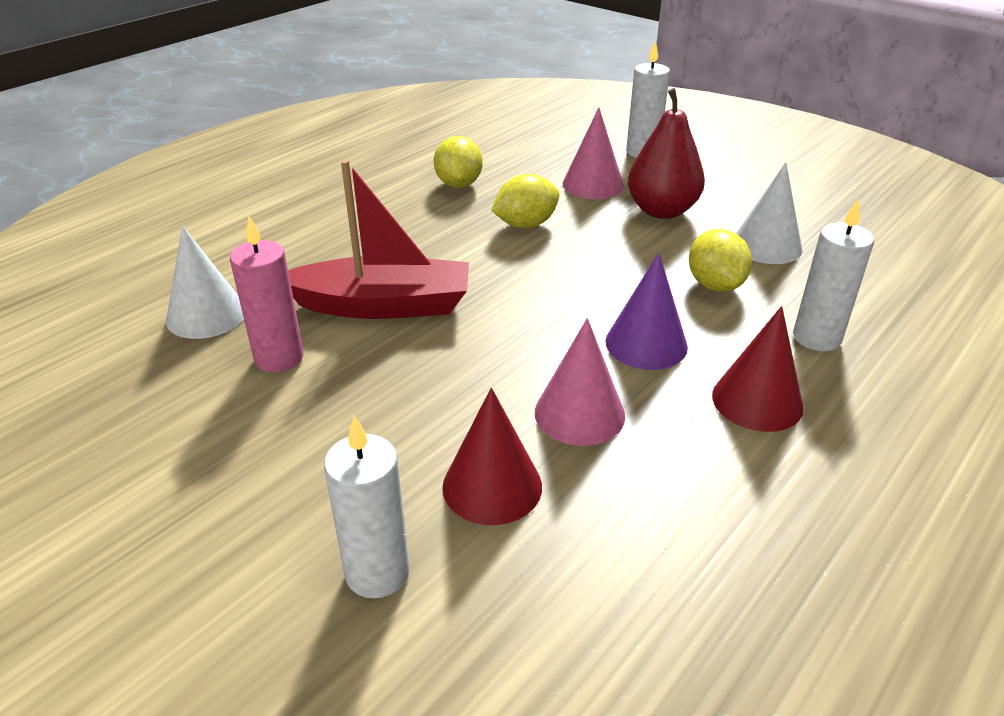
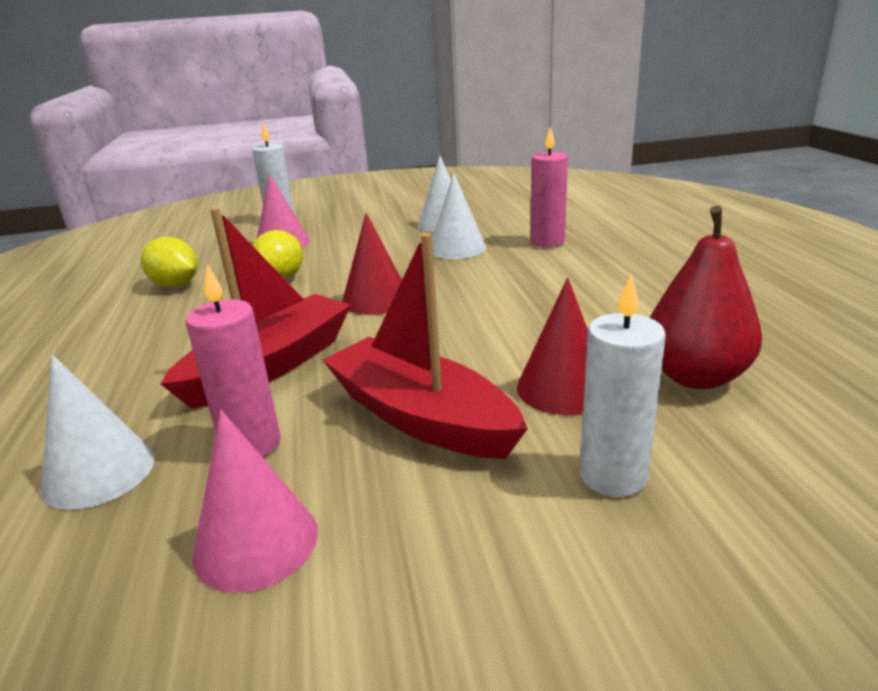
camera: 50 degrees left, 10 degrees down
pink cone [535,318,625,446] -> pink cone moved to [192,410,318,593]
purple cone [605,253,688,370] -> none
red pear [628,88,705,219] -> red pear moved to [650,206,762,389]
yellow lemon [689,229,752,292] -> white cone [432,173,486,259]
red cone [712,306,804,432] -> red cone moved to [342,213,402,315]
white candle [793,198,874,351] -> pink candle [531,127,568,247]
none -> red boat [323,233,528,459]

